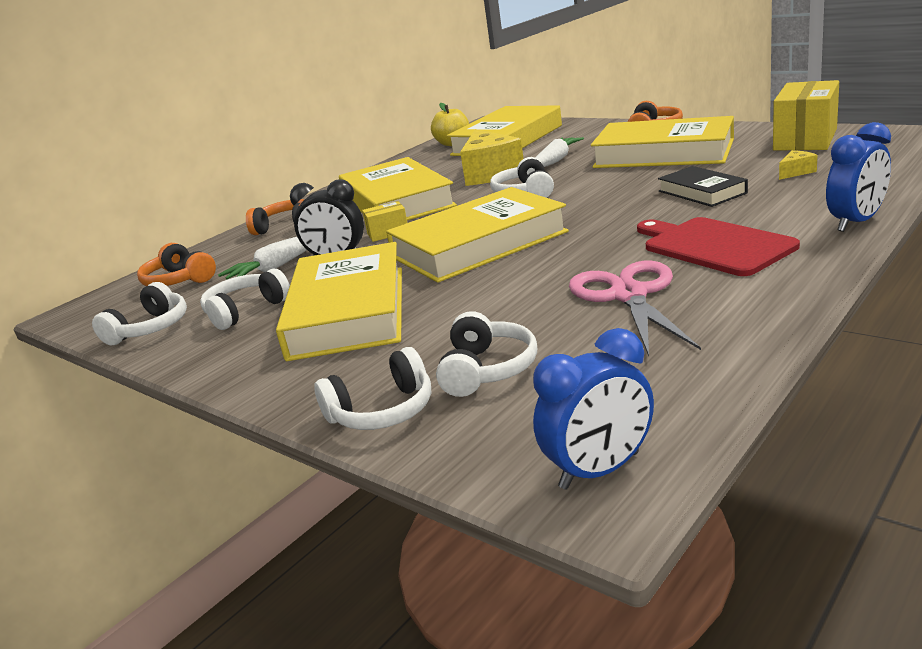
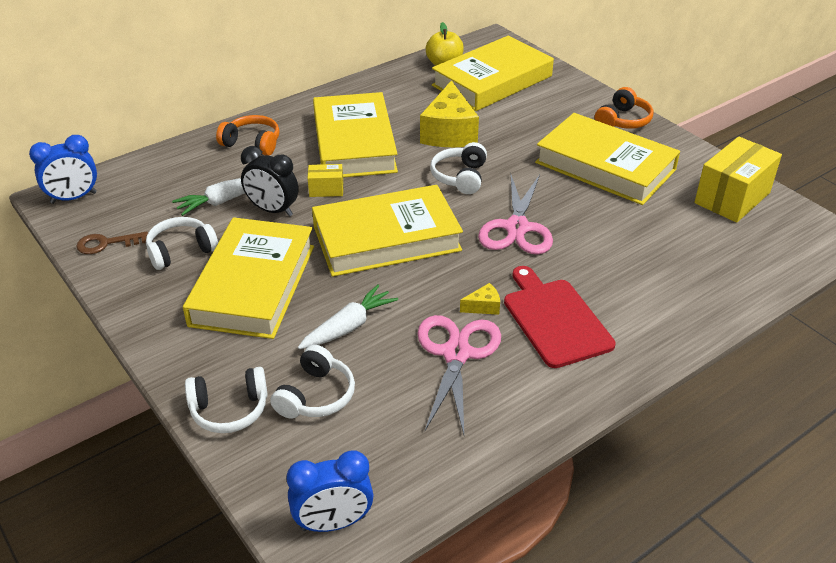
camera: 10 degrees right, 15 degrees up
white headphones [92,282,187,345] -> brown key [76,232,148,254]
orange headphones [137,243,216,286] -> none
white carrot [535,137,584,167] -> white carrot moved to [298,285,398,349]
black book [658,166,748,207] -> none
yellow cheese [779,150,817,180] -> yellow cheese moved to [460,283,500,315]
blue clock [826,122,891,232] -> blue clock moved to [29,135,97,204]
none -> pink scissors [478,175,553,255]

